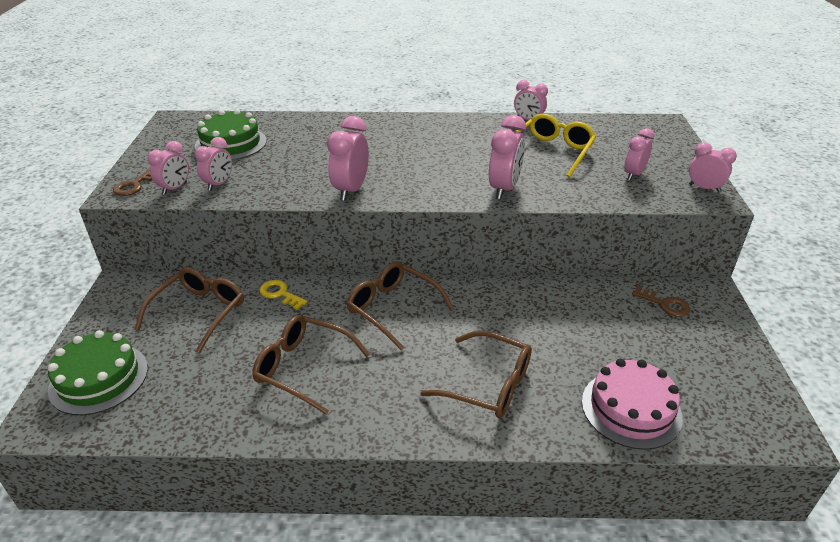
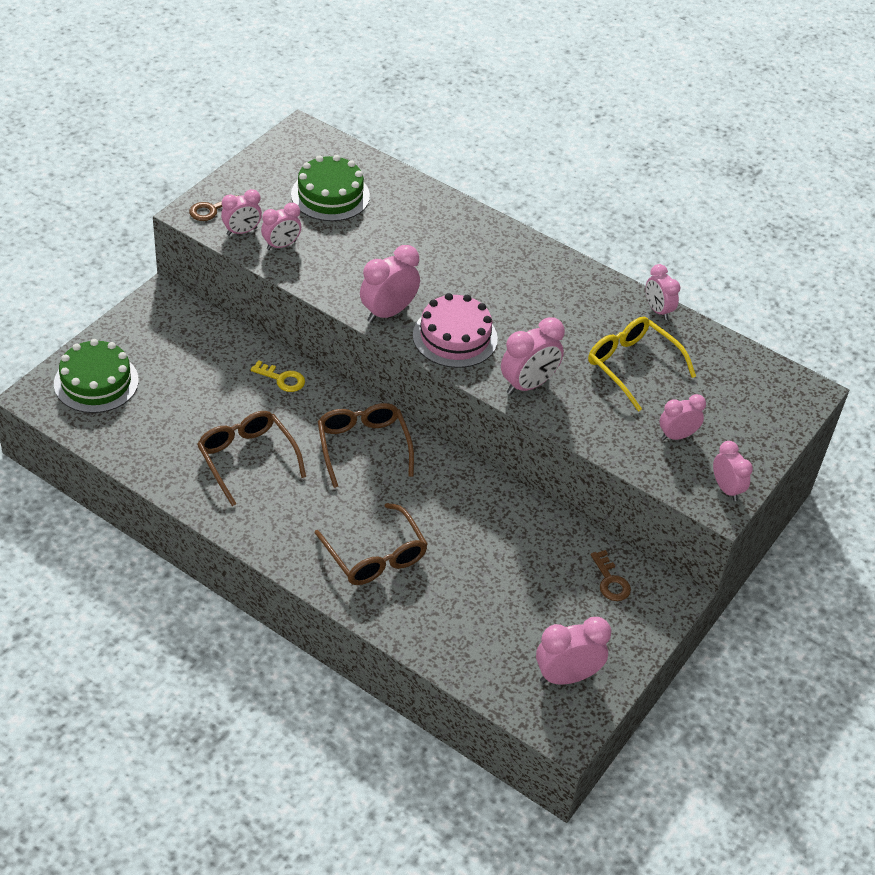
camera: 30 degrees right, 10 degrees up
brown glasses [134,267,244,354] -> none
yellow key [259,280,308,310] -> yellow key turned 135 degrees clockwise [251,360,305,392]
yellow glasses [516,114,596,177] -> yellow glasses turned 105 degrees counterclockwise [588,317,696,412]
pink cake [582,359,683,450] -> pink cake moved to [413,293,498,368]
none -> pink clock [536,617,611,685]

